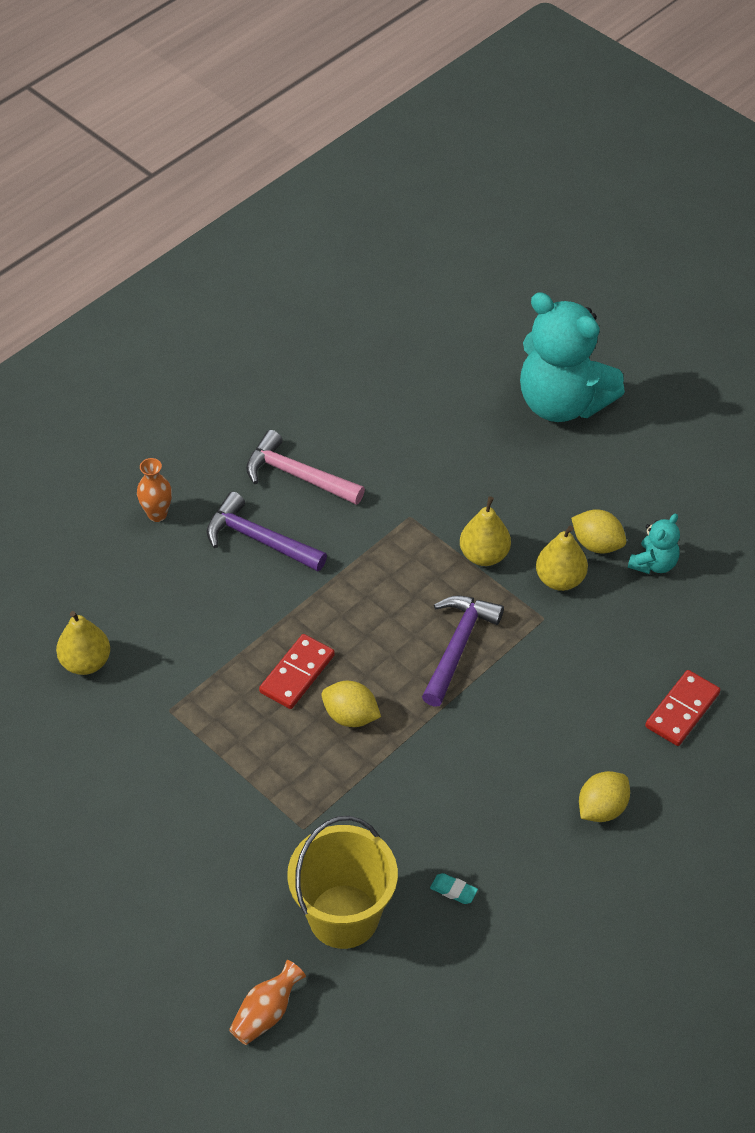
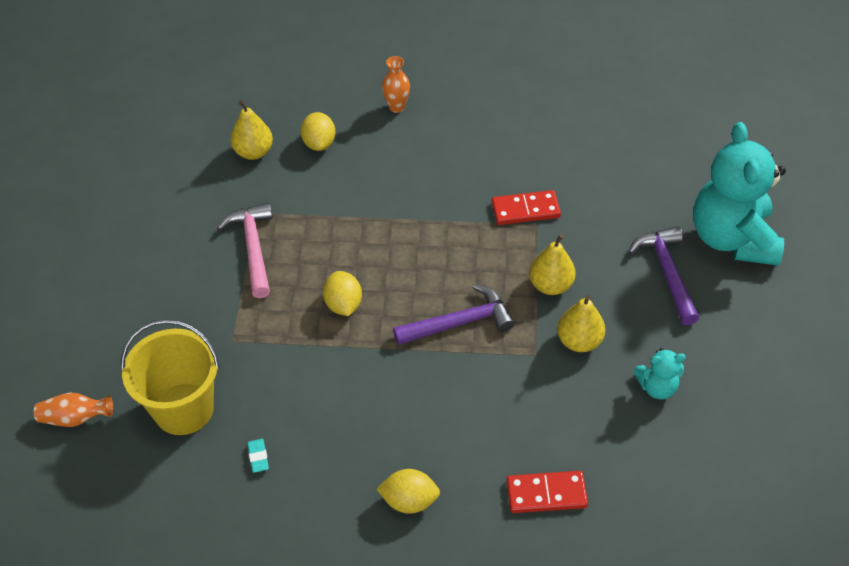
camera: 50 degrees right, 0 degrees up
purple hammer [207,492,327,571] -> purple hammer moved to [628,226,699,325]
pink hammer [246,430,365,505] -> pink hammer moved to [217,202,273,298]
red domino [259,634,335,709] -> red domino moved to [492,190,561,225]
yellow lemon [571,509,626,554] -> yellow lemon moved to [300,112,336,151]

